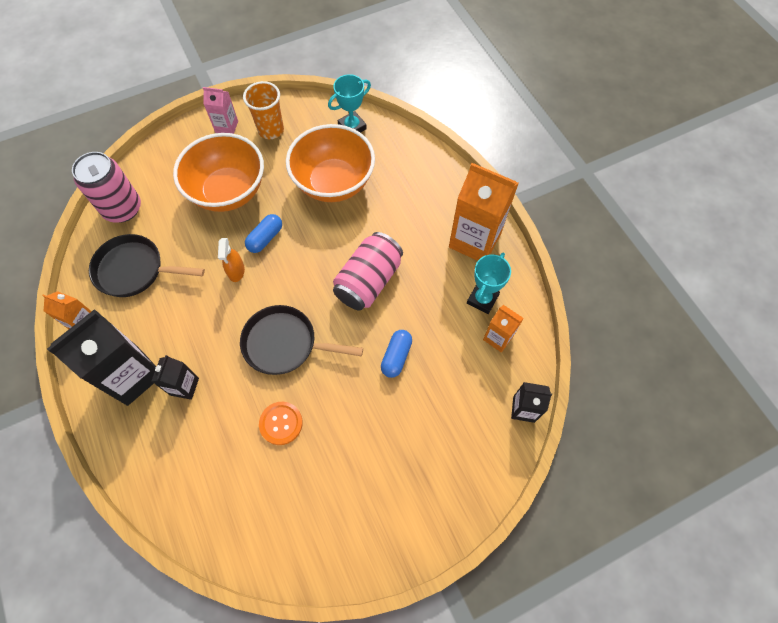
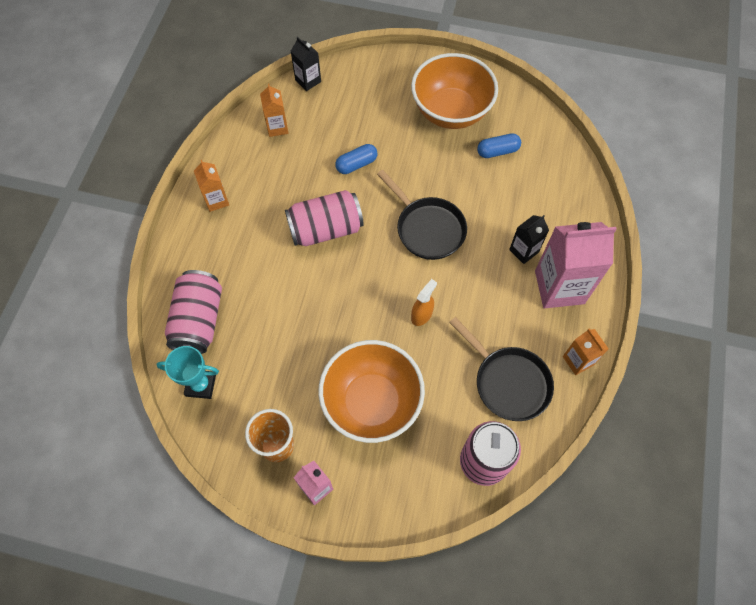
camera: 140 degrees left, 0 degrees up
black carton [47,309,156,406] -> pink carton [535,222,616,309]
blue capsule [245,214,282,253] -> blue capsule moved to [477,133,521,158]
orange button [259,402,303,445] -> none
orange bowl [286,124,375,202] -> orange bowl moved to [411,53,498,129]
orange carton [449,163,519,261] -> orange carton [194,160,229,212], size x0.51
turquoise trophy [467,253,511,314] -> none
none -> pink can [165,270,222,354]

